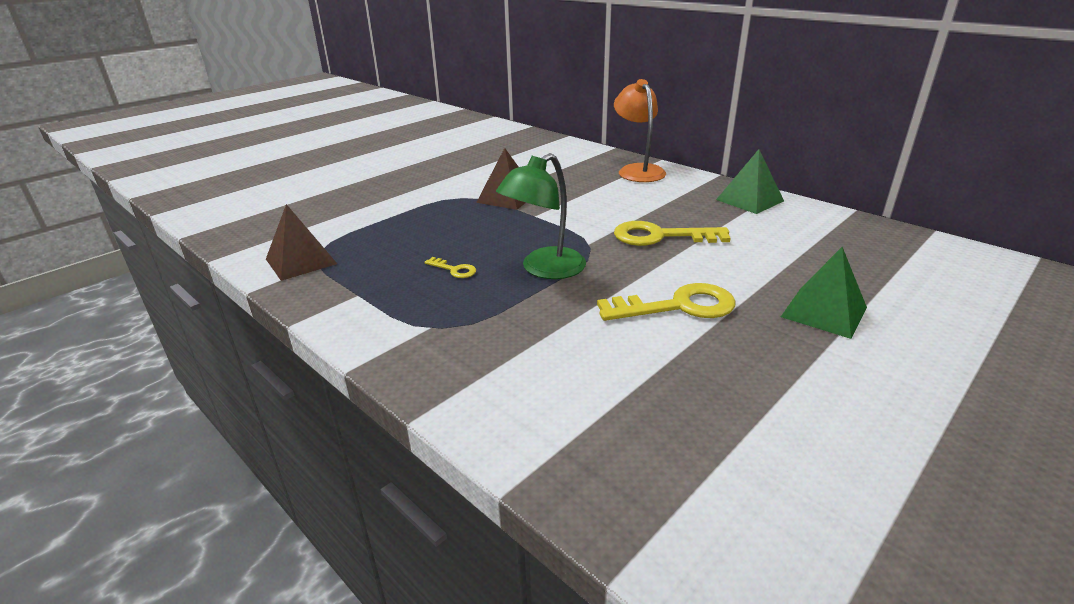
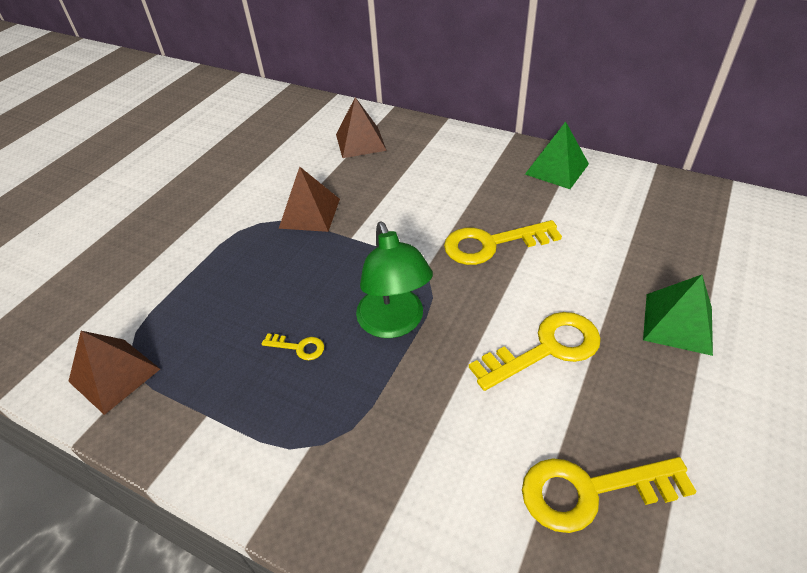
camera: 15 degrees left, 15 degrees up
green lamp [496,153,586,279] -> green lamp turned 45 degrees counterclockwise [356,221,433,338]
orange lamp [614,79,666,182] -> none
none -> brown pyramid [336,97,387,158]
none -> yellow key [522,457,697,533]

